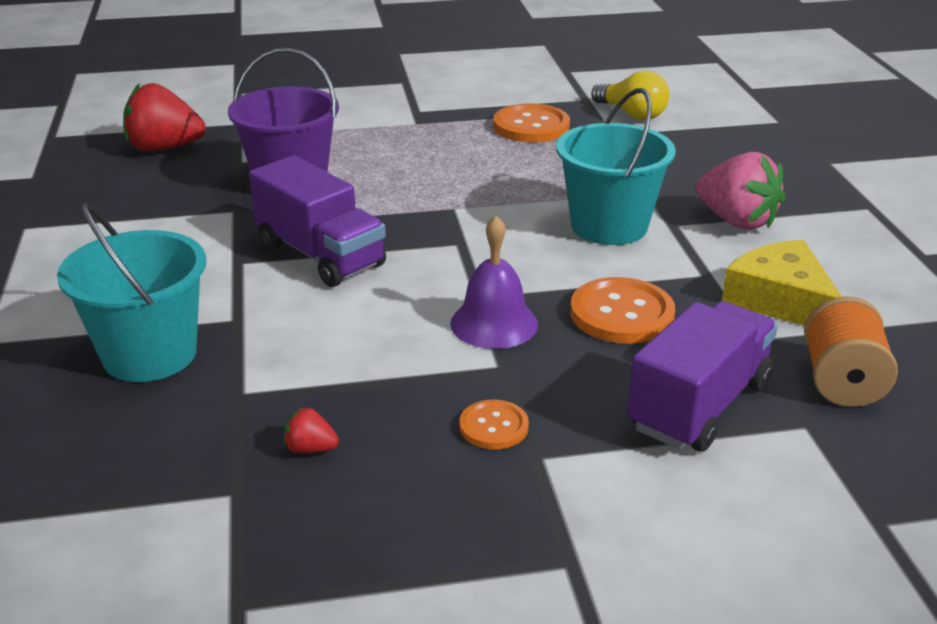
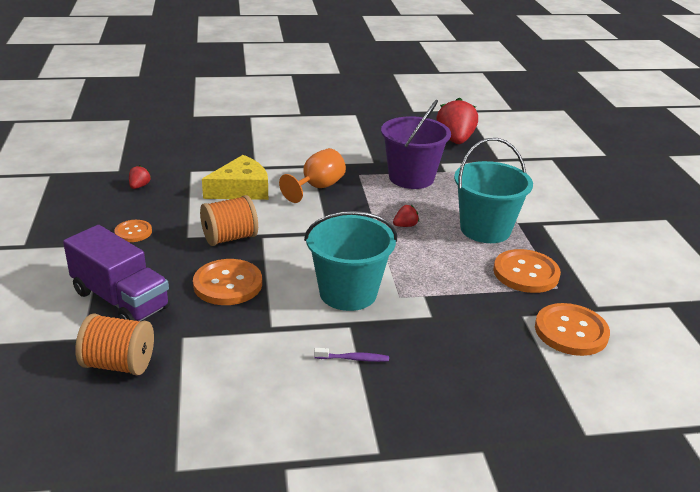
camera: 90 degrees right, 0 degrees up
turquoise bucket [57,203,206,382] -> turquoise bucket moved to [454,138,533,243]
purple truck [249,155,386,287] -> orange goblet [279,148,346,203]
purple bell [450,215,538,349] -> orange spool [200,195,258,246]
yellow light bulb [591,71,669,120] -> orange button [535,303,610,356]
pink strawberry [695,152,785,230] -> purple toothbrush [314,348,389,362]
yellow cheese [722,240,842,326] -> yellow cheese moved to [202,155,268,200]
none -> red strawberry [393,205,419,227]

